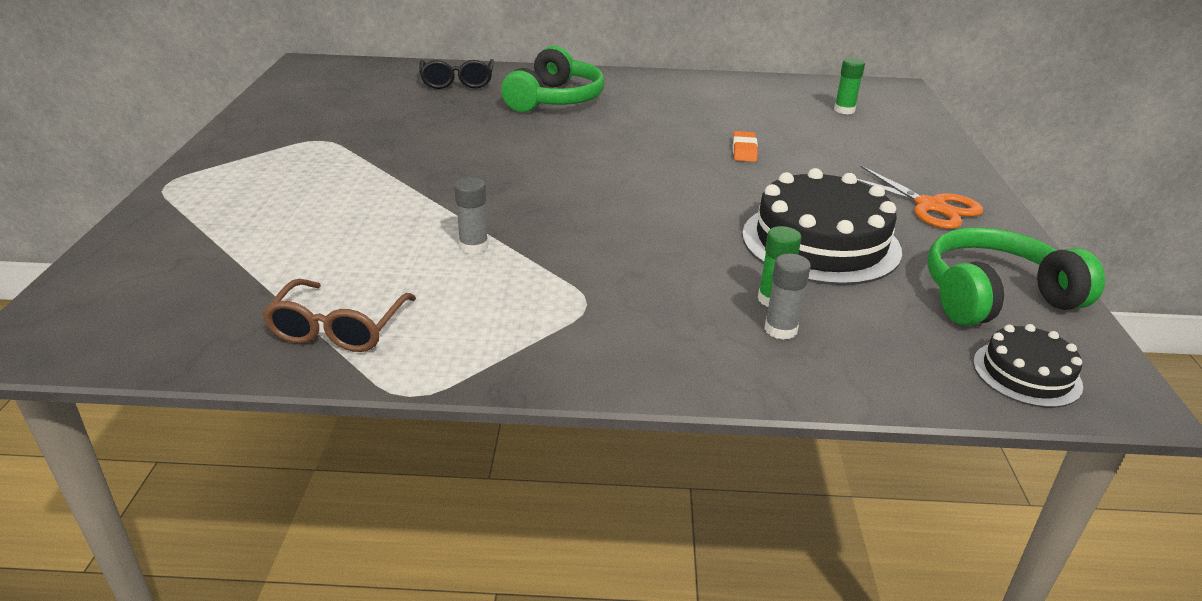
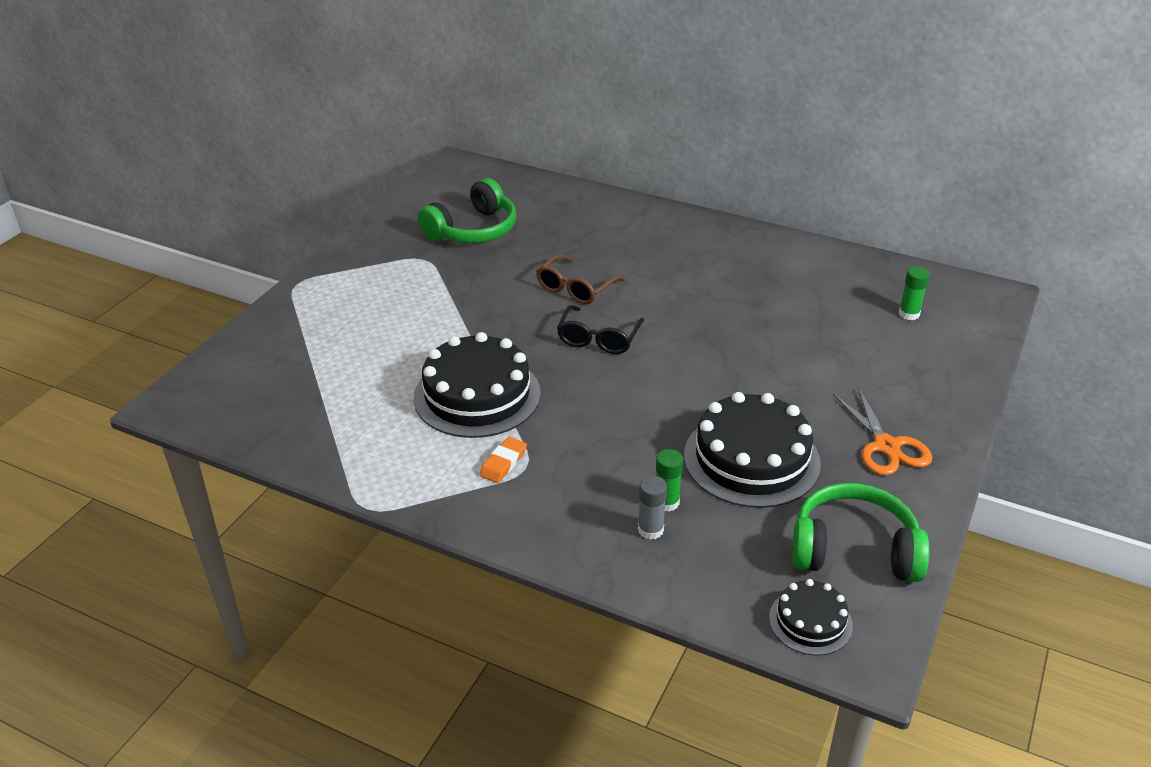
camera: 25 degrees right, 5 degrees up
brown glasses [262,279,416,352] -> brown glasses moved to [536,254,625,304]
black glasses [419,59,494,89] -> black glasses moved to [557,305,644,354]
grey glue stick [454,177,488,254] -> black cake [414,332,541,438]
green headphones [501,46,604,112] -> green headphones moved to [418,178,517,243]
orange eraser [733,131,758,162] -> orange eraser moved to [480,437,527,483]

